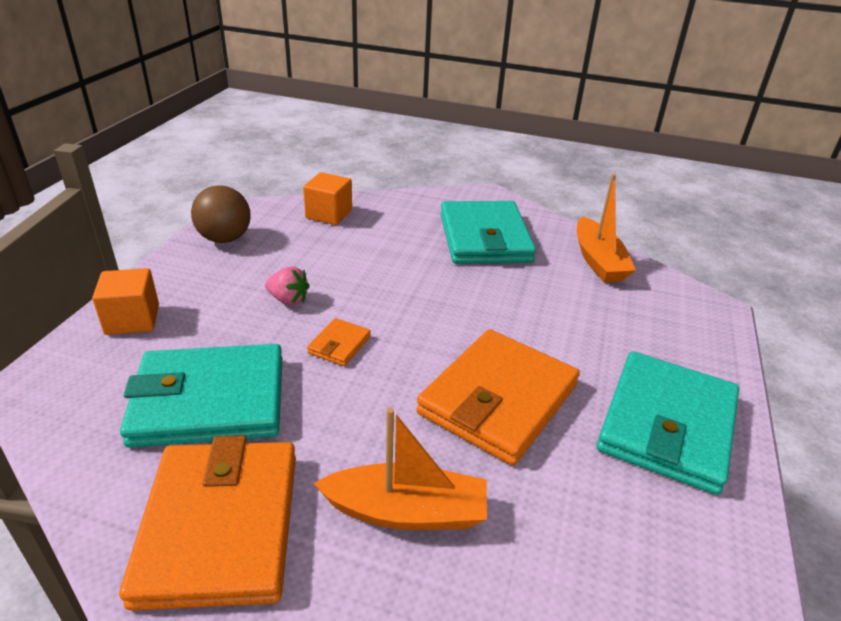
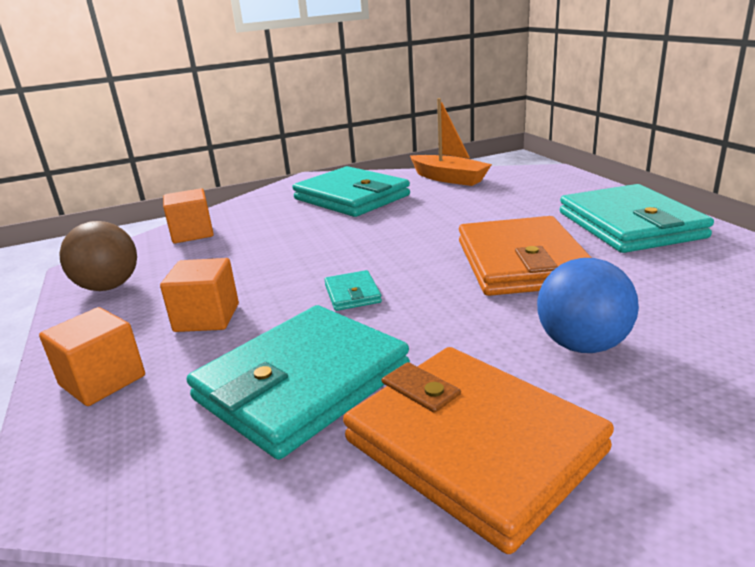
camera: 35 degrees left, 10 degrees down
pink strawberry [265,266,310,305] -> none
orange wallet [307,318,371,366] -> turquoise wallet [324,270,382,311]
orange boat [313,407,487,530] -> blue ball [537,258,639,353]
none -> orange cube [160,258,239,332]

